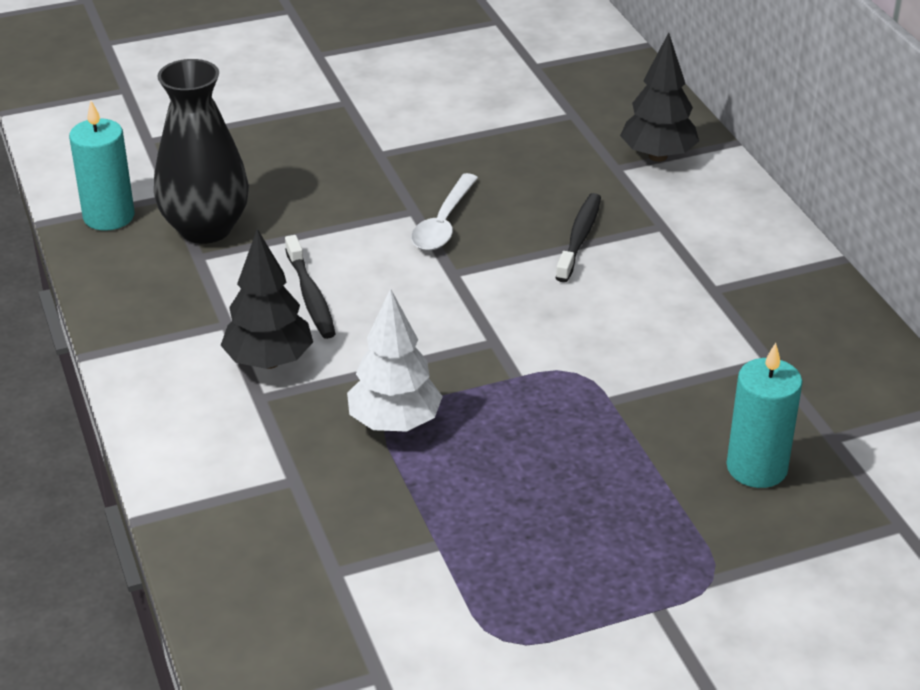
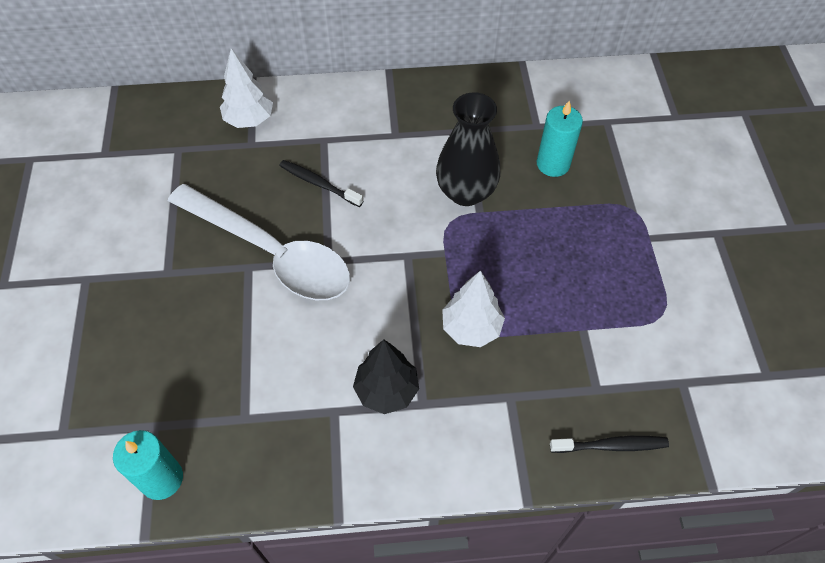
camera: 75 degrees left, 20 degrees up
black vase [154,59,249,244] -> black vase moved to [436,92,500,206]
black toothbrush [285,235,336,339] -> black toothbrush moved to [550,436,669,453]
white spoon [411,173,478,251] -> white spoon [168,184,350,300], size x2.15
black tree [620,33,699,162] -> white tree [220,48,273,128]

